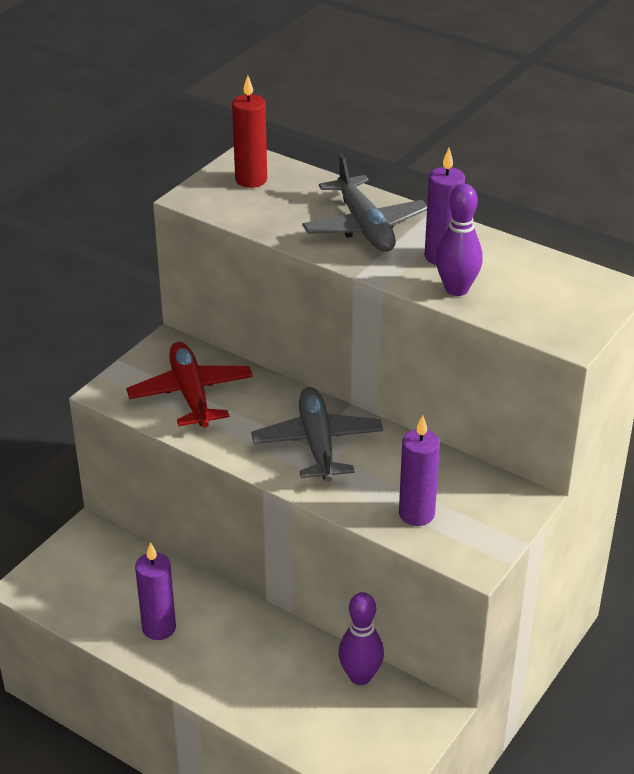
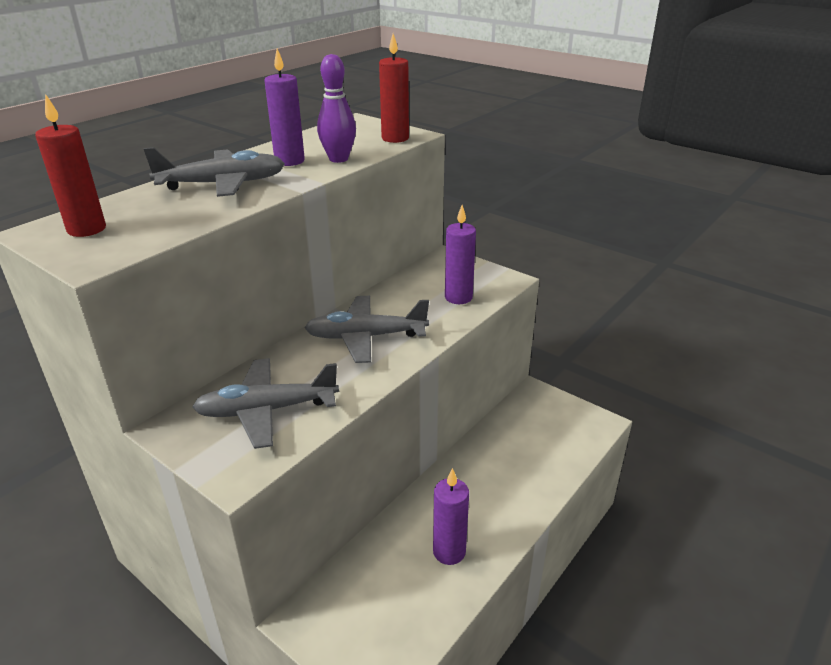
camera: 85 degrees left, 5 degrees down
red plane [126,342,253,428] -> grey plane [192,358,339,449]
purple bowling pin [338,592,384,685] -> none
none -> red candle [379,34,409,143]

